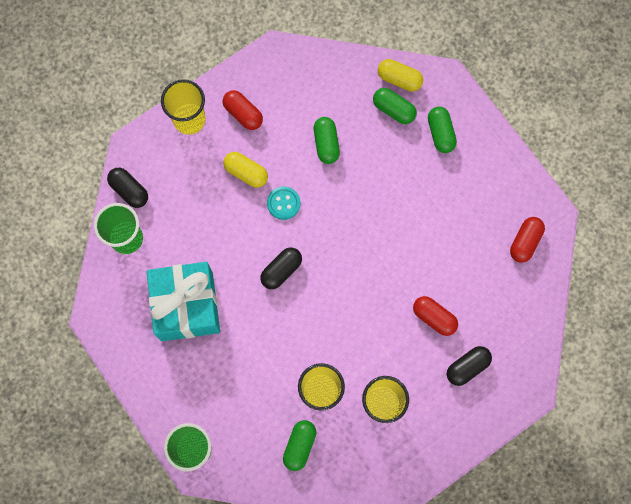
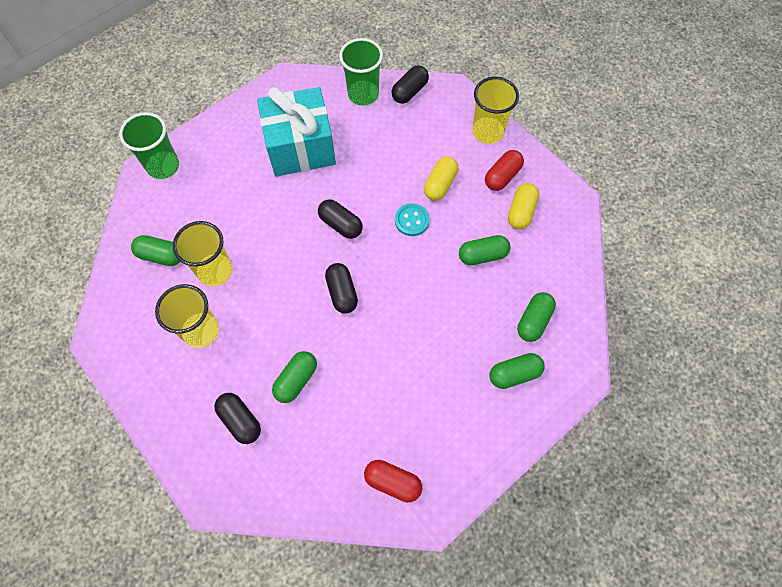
camera: 85 degrees right, 10 degrees down
yellow capsule [378,59,423,92] -> yellow capsule moved to [508,183,539,229]
red capsule [413,296,458,336] -> green capsule [272,351,317,403]
none -> black capsule [325,263,358,314]

